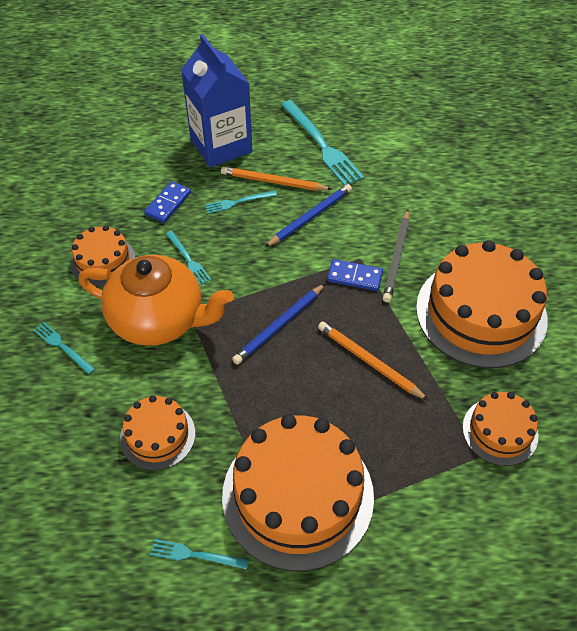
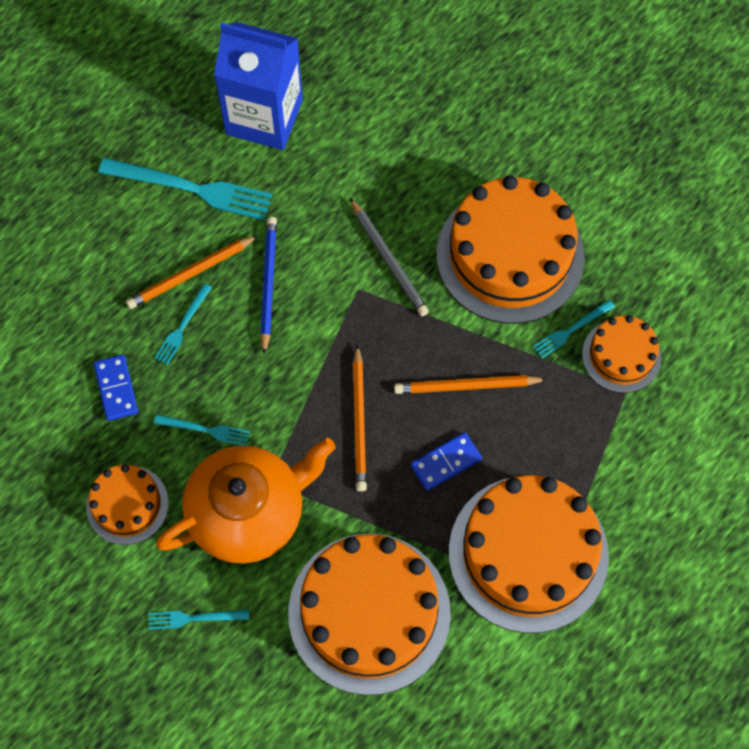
camera: 45 degrees left, 15 degrees up
orange cake [120,395,195,471] -> orange cake [288,533,451,695], size x1.92
turquoise fork [150,539,249,570] -> turquoise fork moved to [533,300,615,358]
blue carton [181,34,252,167] -> blue carton moved to [214,22,303,150]
blue pencil [232,283,326,365] -> orange pencil [353,344,367,492]
blue domino [327,259,383,291] -> blue domino moved to [411,432,482,491]

